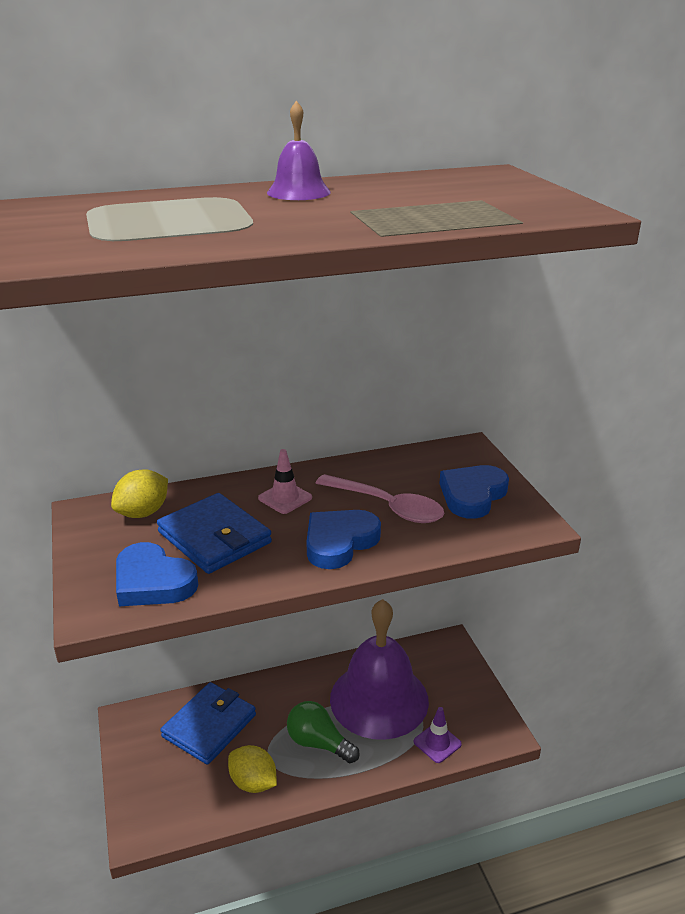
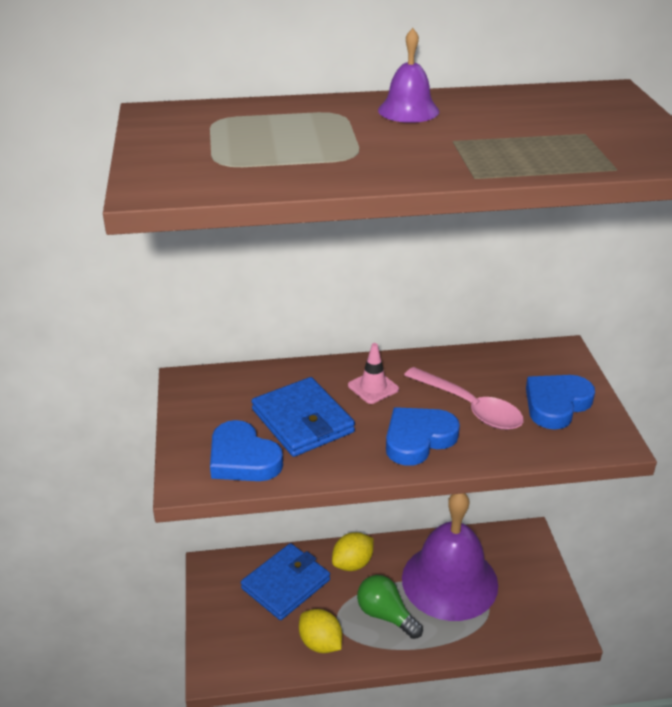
camera: 10 degrees right, 5 degrees up
yellow lemon [111,469,168,518] -> yellow lemon moved to [332,532,374,571]
purple traffic cone [414,707,462,763] -> none

